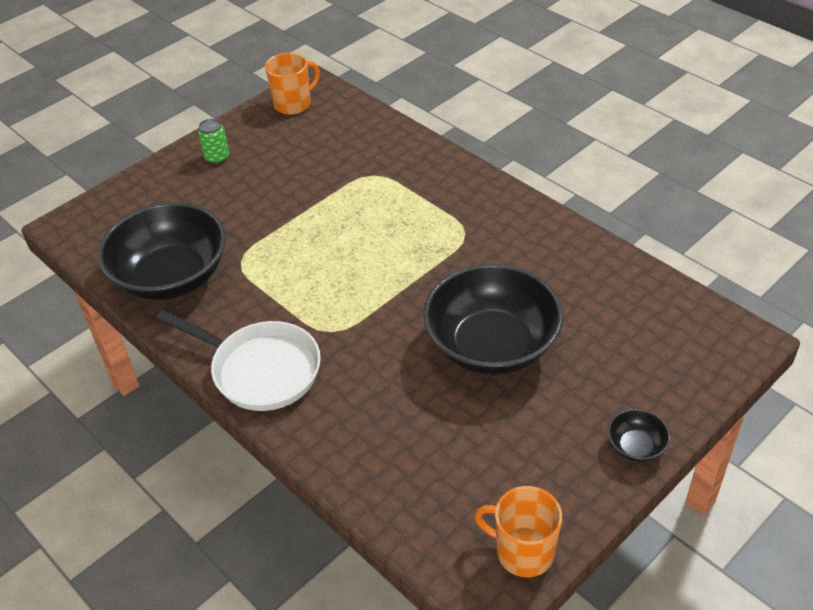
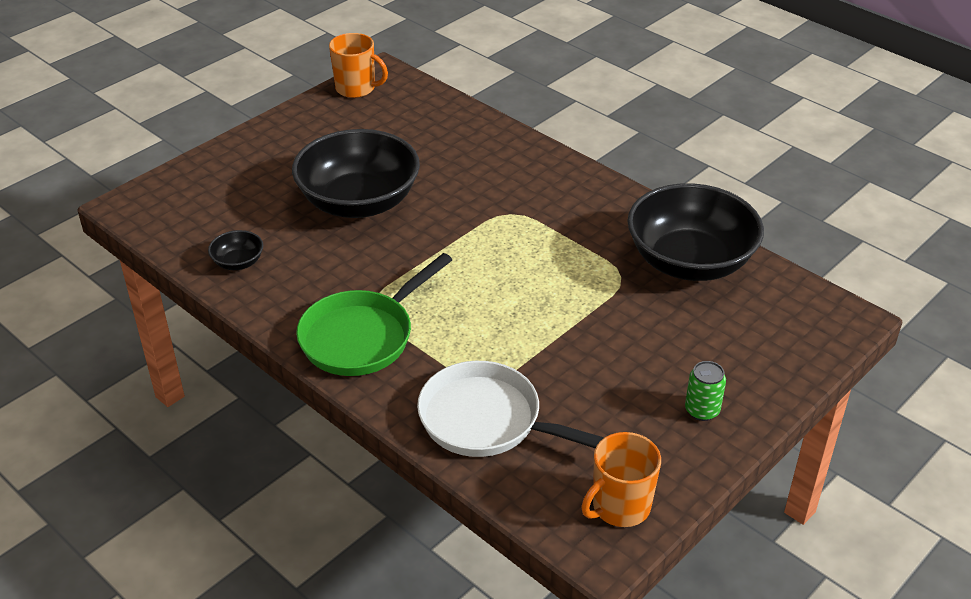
camera: 175 degrees right, 5 degrees down
white pan [156,310,321,411] -> white pan moved to [417,361,604,457]
black bowl [608,409,670,462] -> black bowl moved to [208,230,263,270]
none -> green pan [296,253,452,376]

